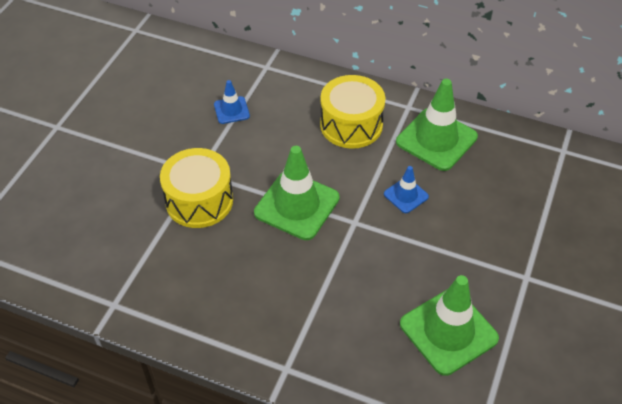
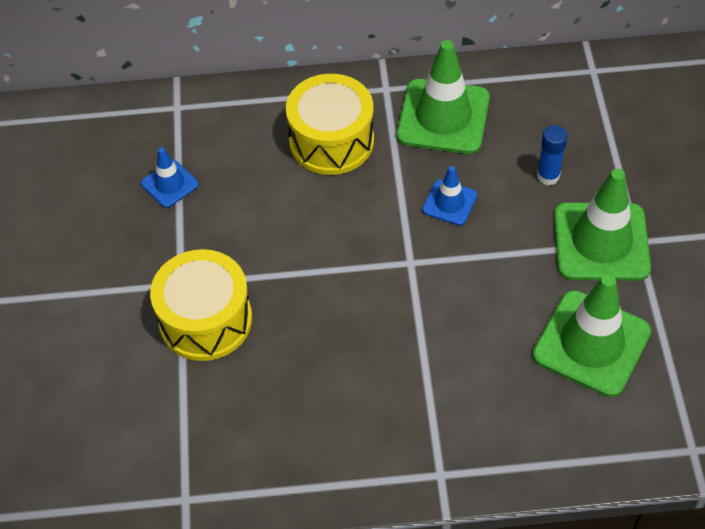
camera: 25 degrees left, 5 degrees up
green traffic cone [254,146,340,240] -> green traffic cone moved to [554,169,651,281]
none -> blue glue stick [537,125,568,185]

